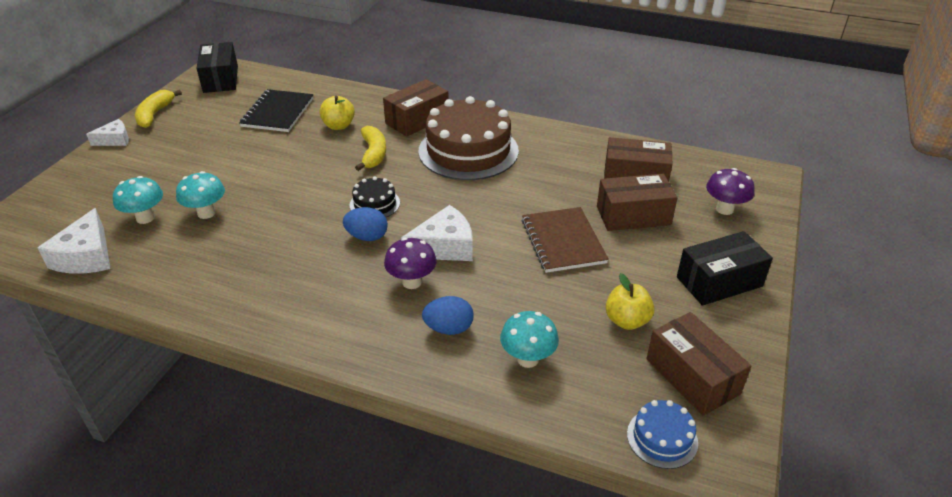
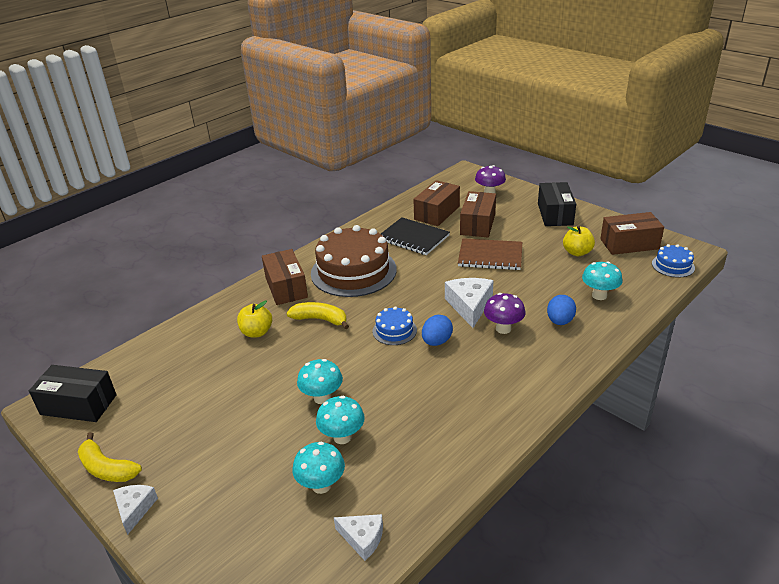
camera: 65 degrees left, 5 degrees down
white cheese [38,208,110,274] -> white cheese [334,514,383,561], size x0.62
black notebook [239,89,314,132] -> black notebook moved to [381,217,450,255]
black cake [350,176,400,217] -> blue cake [373,306,417,345]
none -> turquoise mushroom [297,359,343,404]

